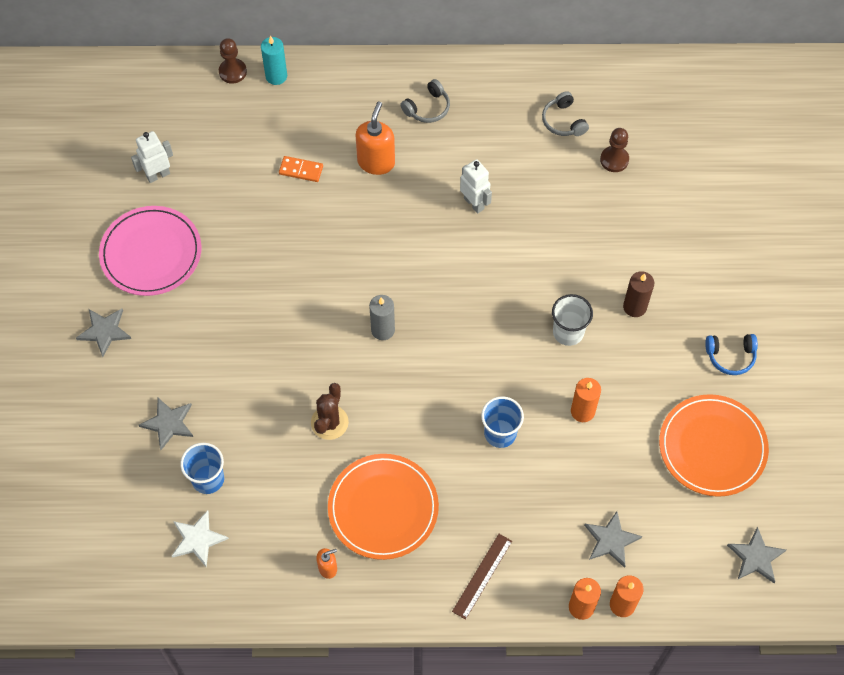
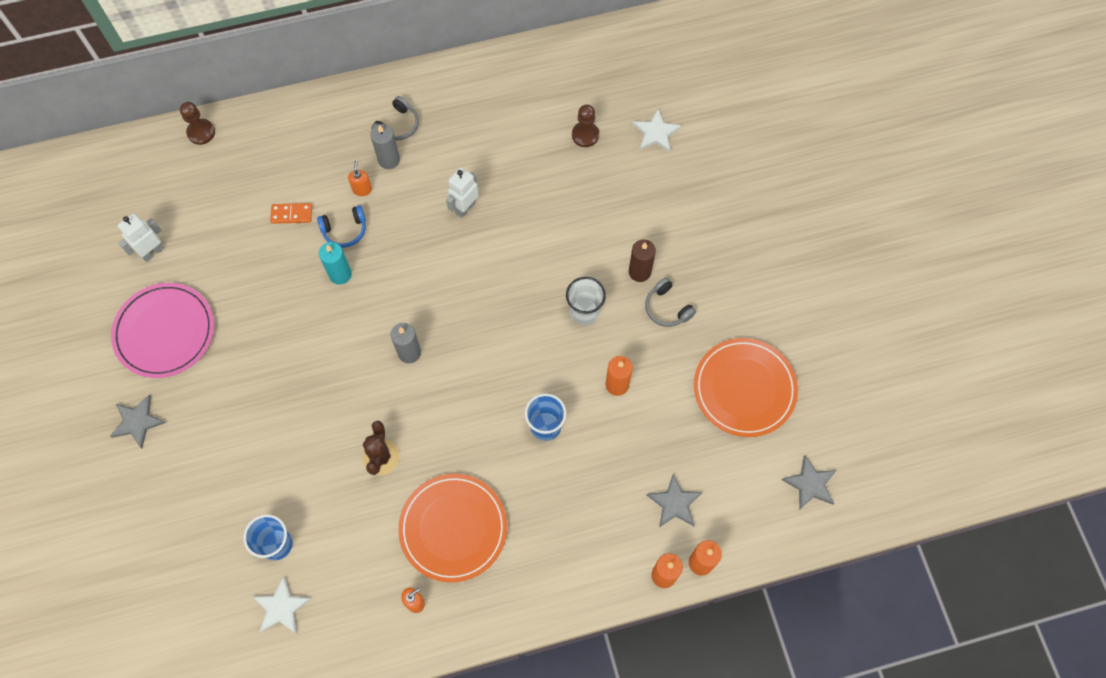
camera: 15 degrees left, 5 degrees up
grey star [139,398,193,450] -> none
turquoise candle [261,36,287,85] -> turquoise candle moved to [319,242,352,285]
orange soap dispenser [355,102,395,175] -> orange soap dispenser [348,160,372,196], size x0.53
brown ruler [452,534,512,620] -> none
white robot [460,159,492,214] -> white robot turned 90 degrees counterclockwise [446,167,479,218]
grey headphones [542,91,589,136] -> grey headphones moved to [645,278,696,327]
blue headphones [705,334,758,375] -> blue headphones moved to [317,205,366,248]
none -> grey candle [370,124,400,169]
none -> white star [632,109,682,152]

